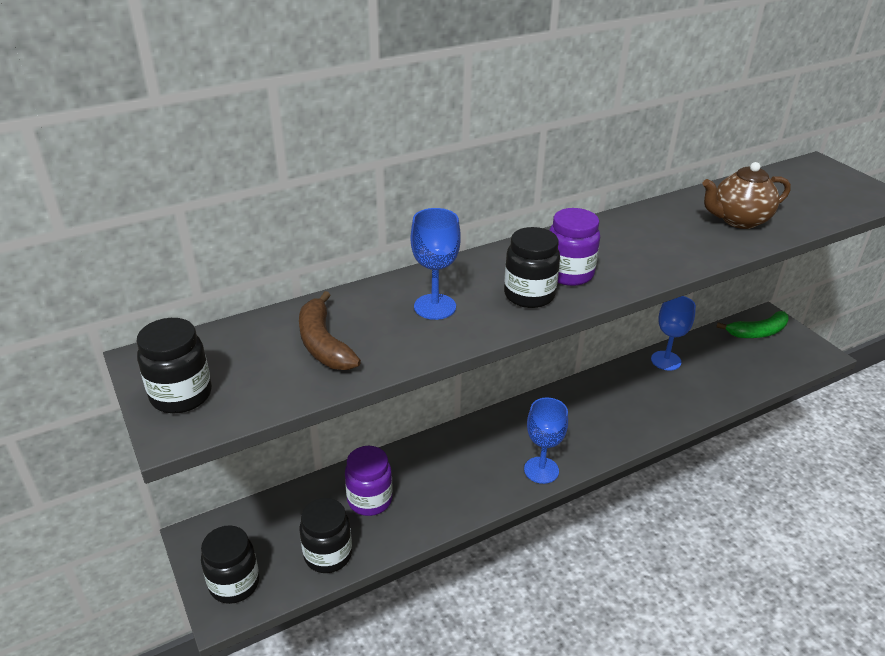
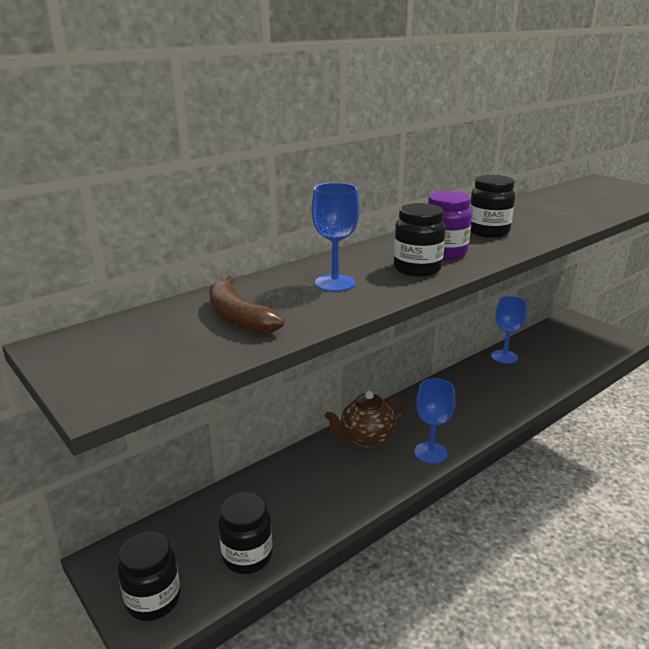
camera: 10 degrees left, 10 degrees down
black jar [137,318,212,413] -> black jar moved to [470,175,515,238]
purple jar [345,446,393,516] -> none
brown teapot [702,162,791,229] -> brown teapot moved to [325,391,406,448]
green banana [716,311,789,338] -> none

